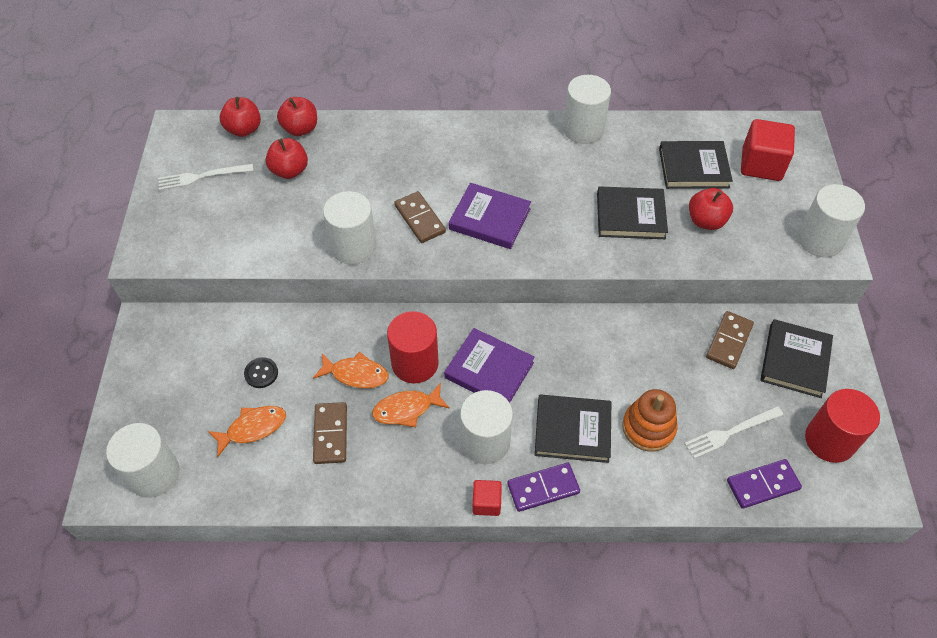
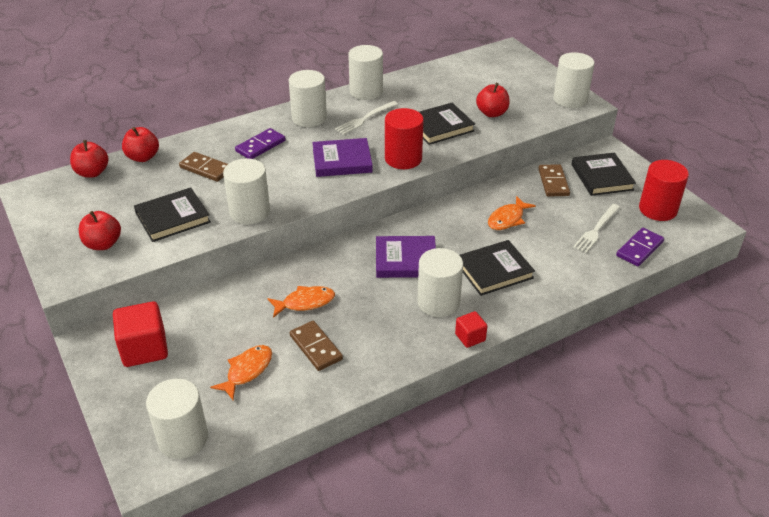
camera: 30 degrees left, 15 degrees down
white fork [158,164,254,190] -> white fork moved to [335,101,398,135]
black button [244,357,278,388] -> none
red apple [266,138,308,179] -> red apple moved to [79,211,121,250]
orange fish [372,383,450,427] -> orange fish moved to [488,196,536,230]
red cylinder [387,311,439,383] -> red cylinder moved to [385,108,424,169]
brown domino [394,191,446,243] -> brown domino moved to [179,152,228,182]
purple domino [507,463,580,512] -> purple domino moved to [235,128,286,159]
orange stacking toy [622,389,677,452] -> none
black book [659,141,733,189] -> black book moved to [134,187,211,242]
red cube [741,119,795,181] -> red cube moved to [113,301,168,367]
none -> white cylinder [289,70,327,127]

